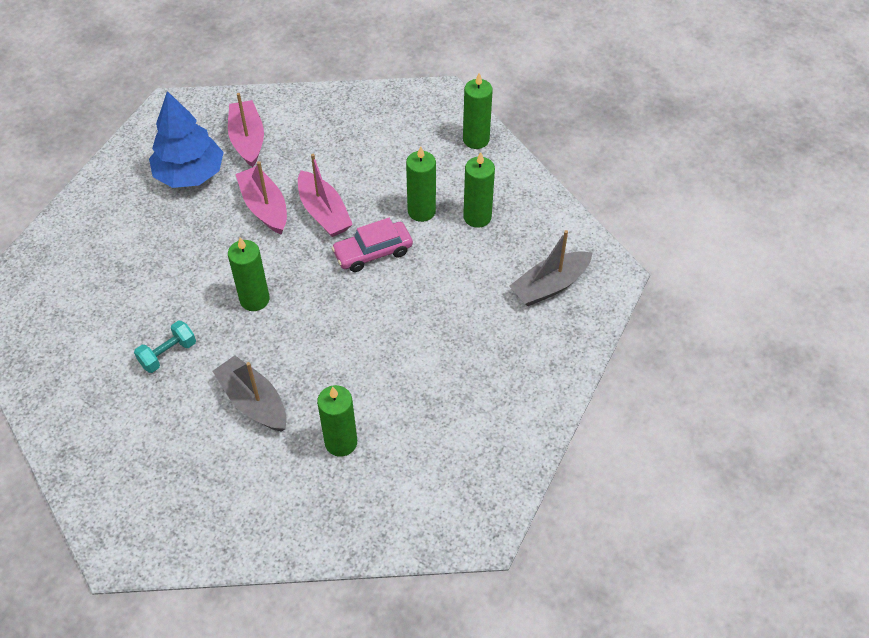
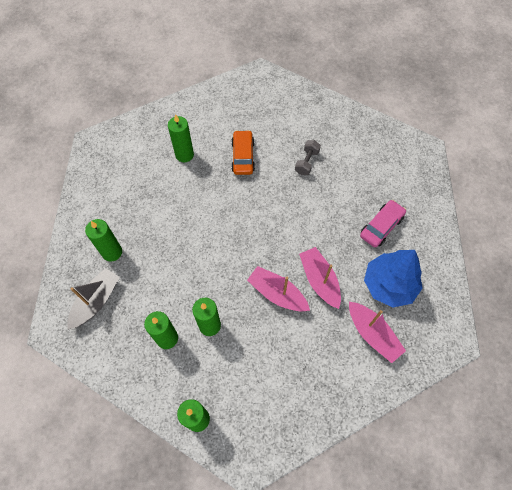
camera: 155 degrees right, 10 degrees up
turquoise dumbbell [134,320,196,373] -> grey dumbbell [295,140,321,175]
grey boat [213,356,286,432] -> orange car [231,130,255,175]
green candle [228,237,269,311] -> green candle moved to [85,219,122,261]
pink boat [235,161,287,234] -> pink boat turned 150 degrees counterclockwise [299,247,341,309]
pink car [332,218,413,272] -> pink car moved to [360,200,406,247]

